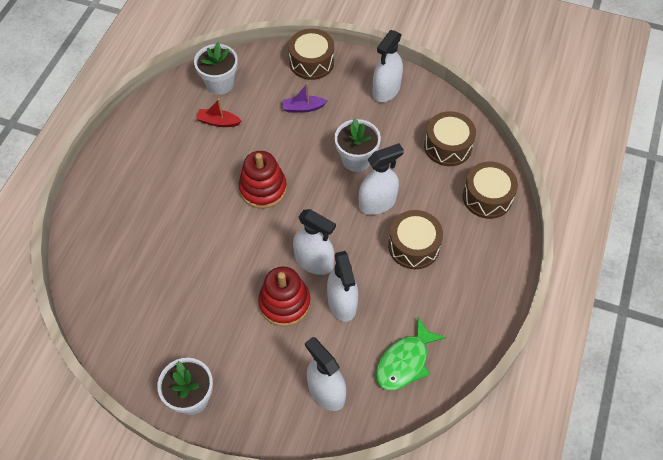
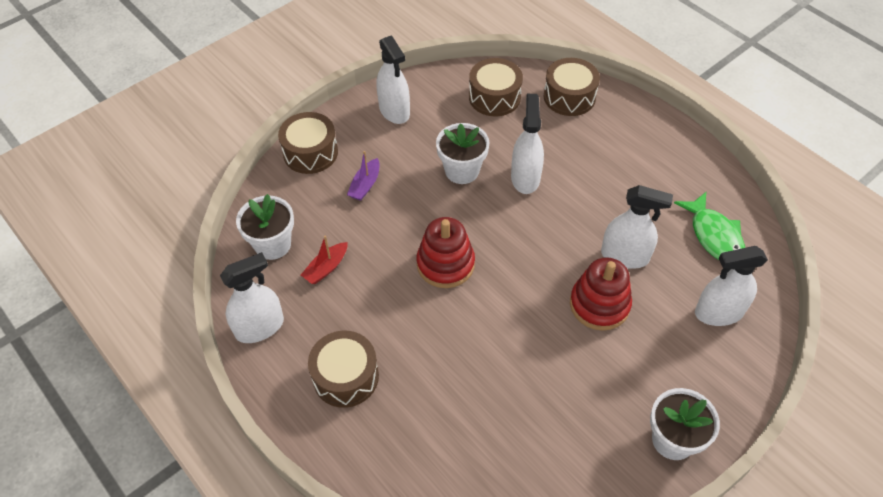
camera: 60 degrees left, 5 degrees down
white spray bottle [293,209,336,275] -> white spray bottle moved to [220,252,284,343]
brown drum [388,210,443,269] -> brown drum moved to [308,331,379,408]

